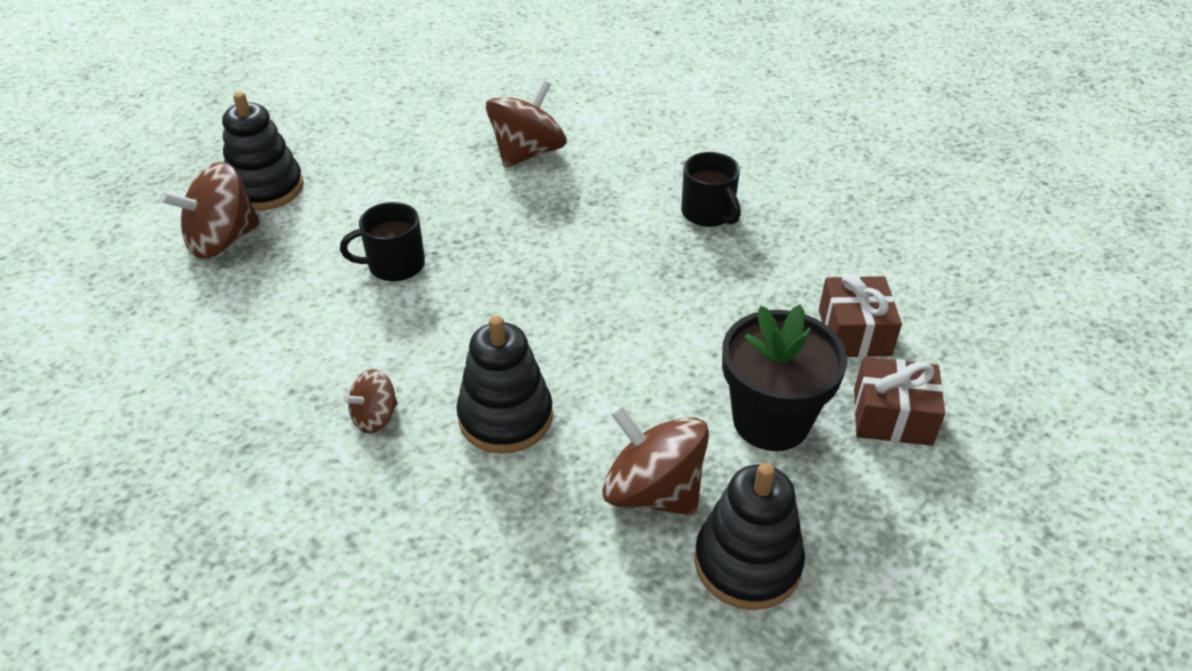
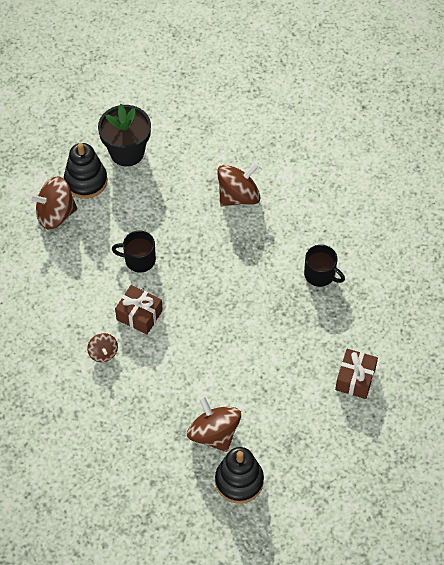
camera: 20 degrees right, 15 degrees up
brown spinning top [343,369,398,433] -> brown spinning top turned 90 degrees counterclockwise [87,333,118,362]
black stacking toy [456,315,553,454] -> none
black mug [681,152,741,227] -> black mug turned 45 degrees counterclockwise [304,245,345,287]
black flower pot [722,305,847,451] -> black flower pot moved to [98,104,151,167]
brown gift [854,357,945,446] -> brown gift moved to [115,285,163,334]

